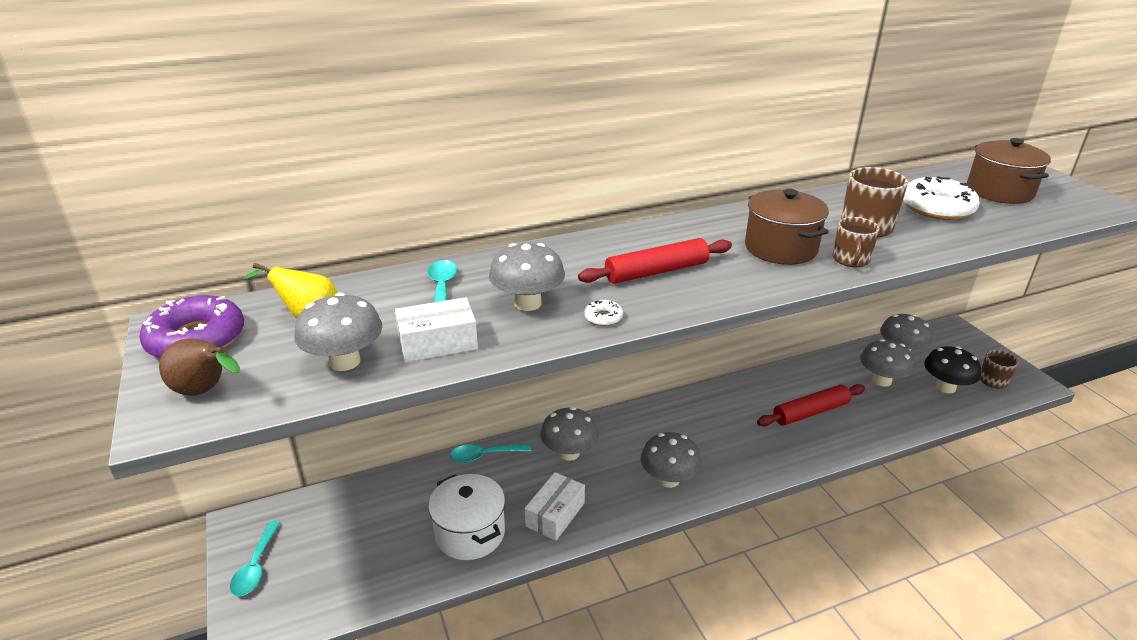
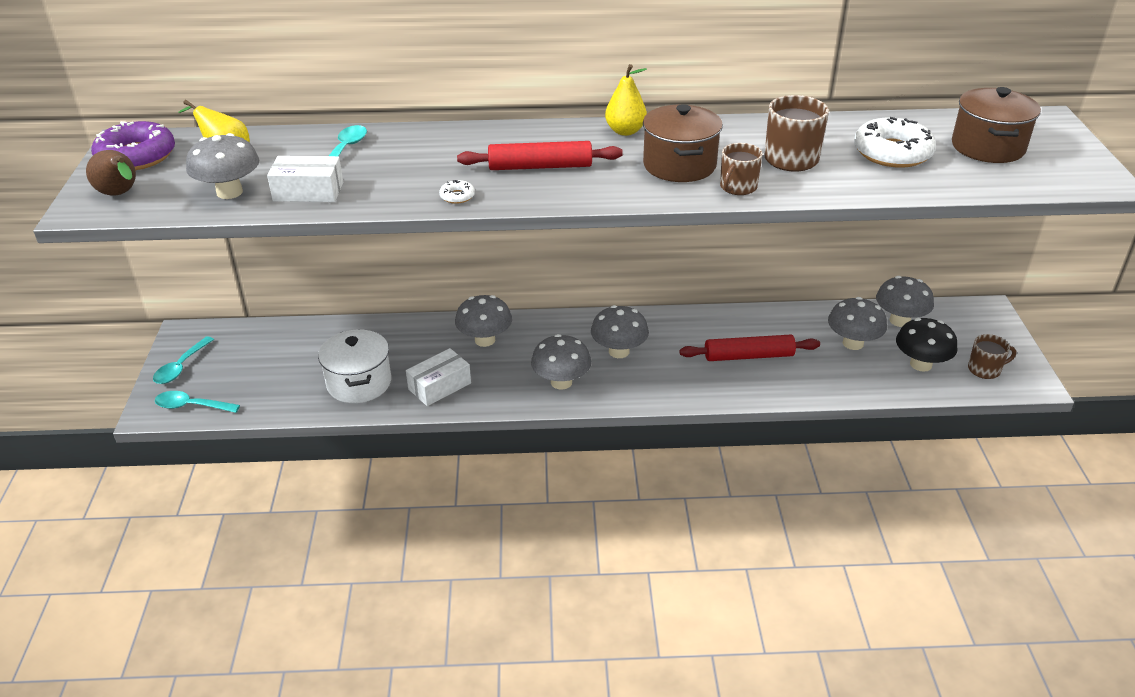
camera: 20 degrees right, 5 degrees up
turquoise spoon [450,444,531,463] -> turquoise spoon moved to [155,391,240,413]
grey mushroom [489,243,565,311] -> grey mushroom moved to [591,305,649,358]
none -> yellow pear [605,64,647,136]

